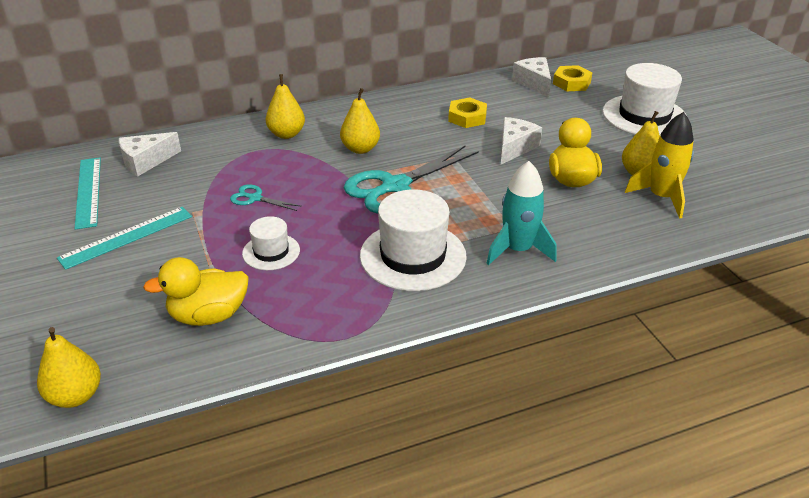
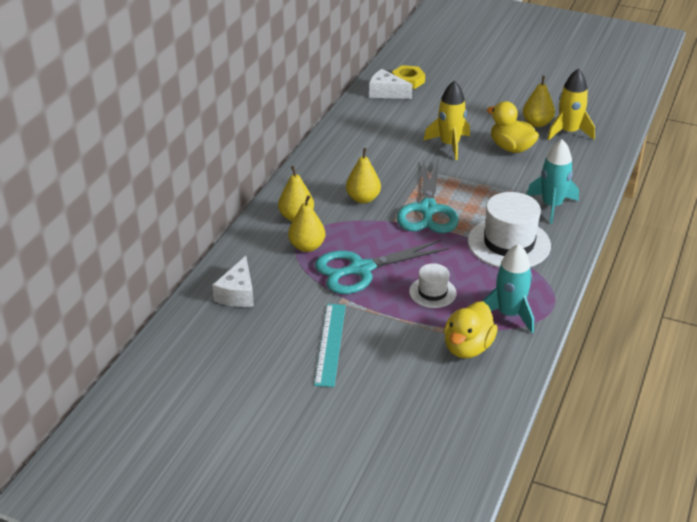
camera: 45 degrees left, 0 degrees up
yellow pear [37,327,101,408] -> yellow pear moved to [288,195,325,252]
turquoise ruler [74,157,101,230] -> none
turquoise scissors [230,184,302,211] -> turquoise scissors [315,240,449,294], size x2.15
yellow nut [448,98,487,128] -> none
white cheese [501,117,542,164] -> yellow rocket [423,81,470,160]
white hat [603,63,687,135] -> none
none -> turquoise rocket [481,244,534,333]

